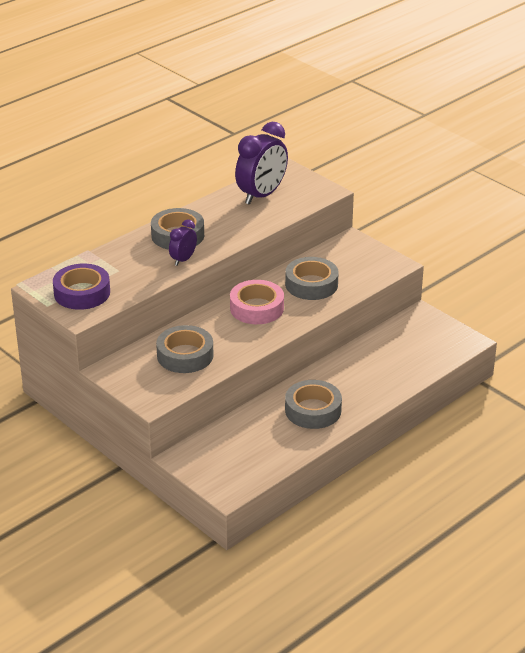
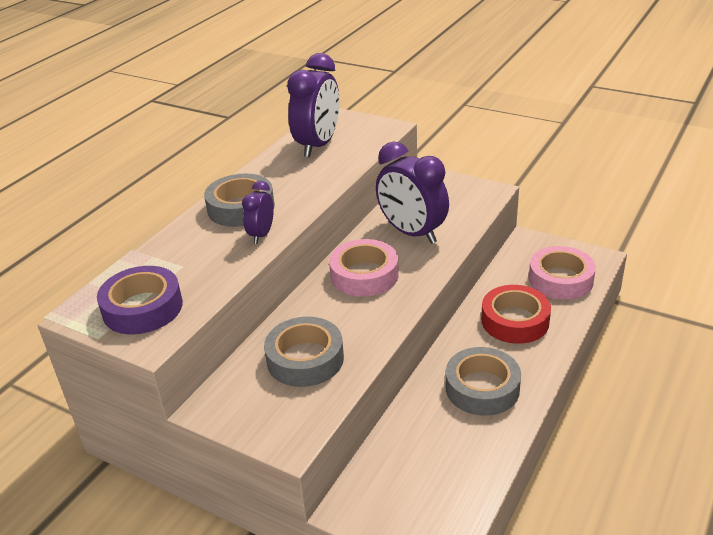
camera: 15 degrees left, 0 degrees up
grey tape [285,257,339,300] -> purple clock [376,141,449,244]
none -> red tape [481,285,551,344]
none -> pink tape [529,246,596,300]

